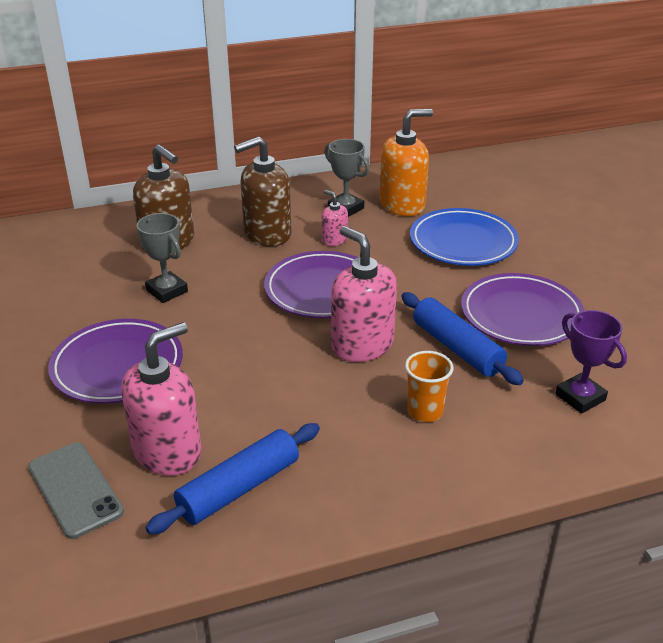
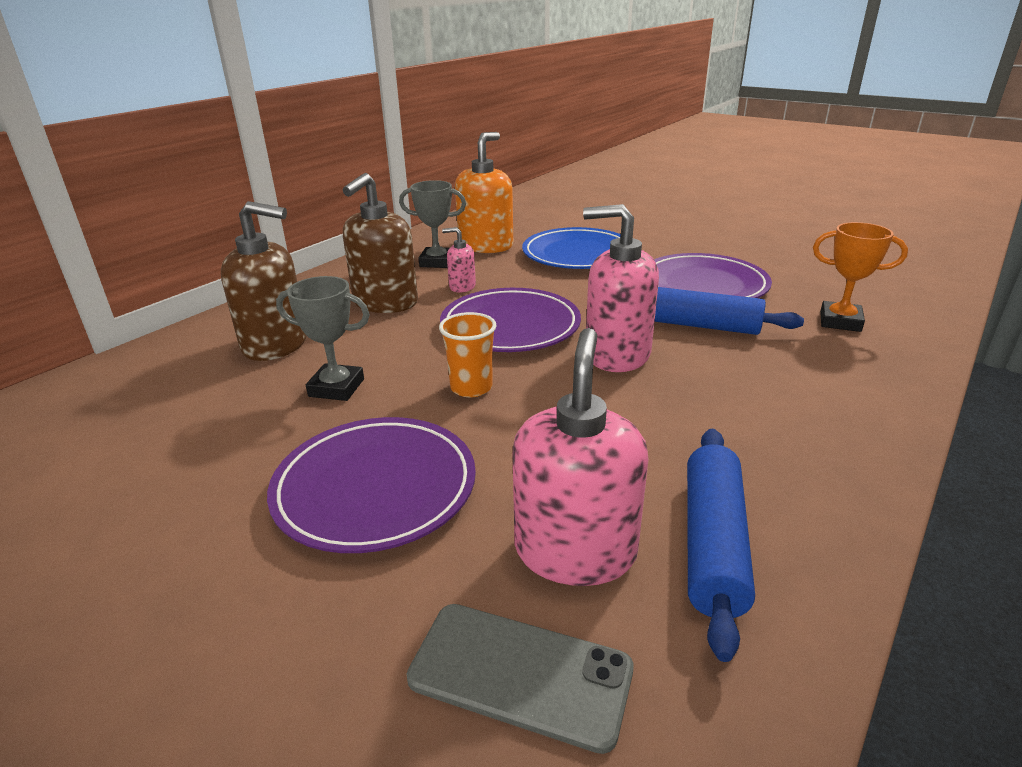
camera: 35 degrees left, 5 degrees down
orange cup [405,351,454,422] -> orange cup moved to [439,312,497,398]
purple trophy [555,310,627,414] -> orange trophy [813,222,908,332]

